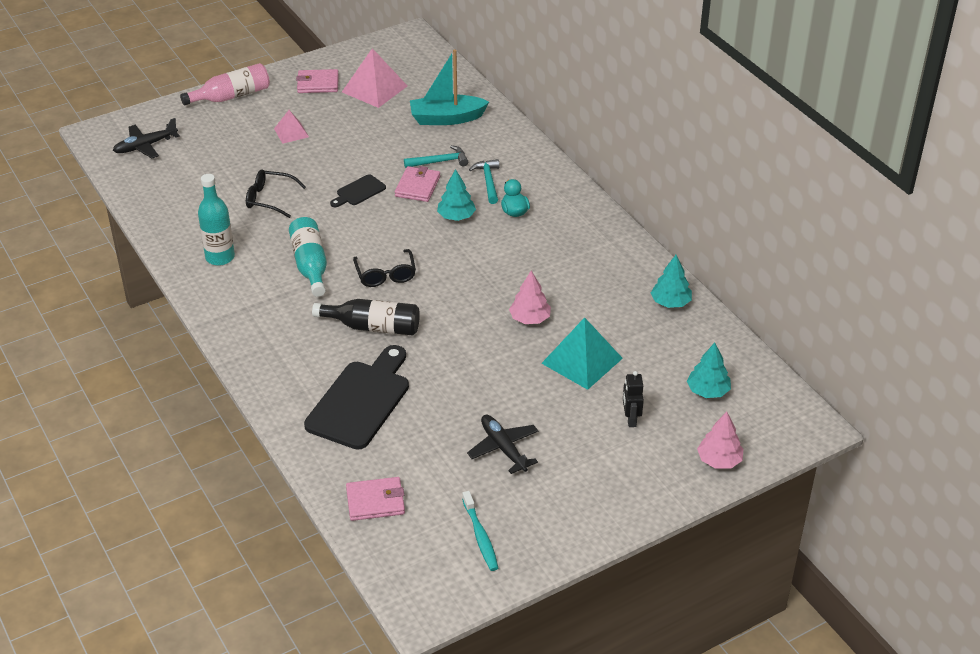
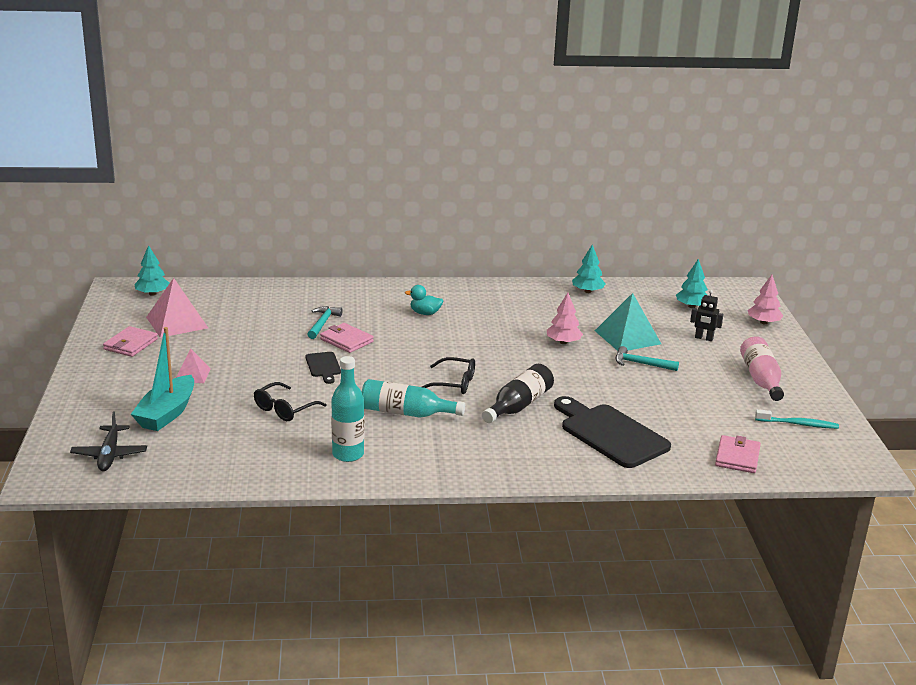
camera: 65 degrees left, 15 degrees down
pink bottle [180,63,270,105] -> pink bottle moved to [740,336,784,401]
turquoise boat [410,49,489,125] -> turquoise boat moved to [131,327,194,431]
turquoise tree [437,169,476,221] -> turquoise tree moved to [134,245,170,296]
black plane [467,415,538,474] -> none
turquoise hammer [469,159,500,204] -> turquoise hammer moved to [615,346,679,371]

